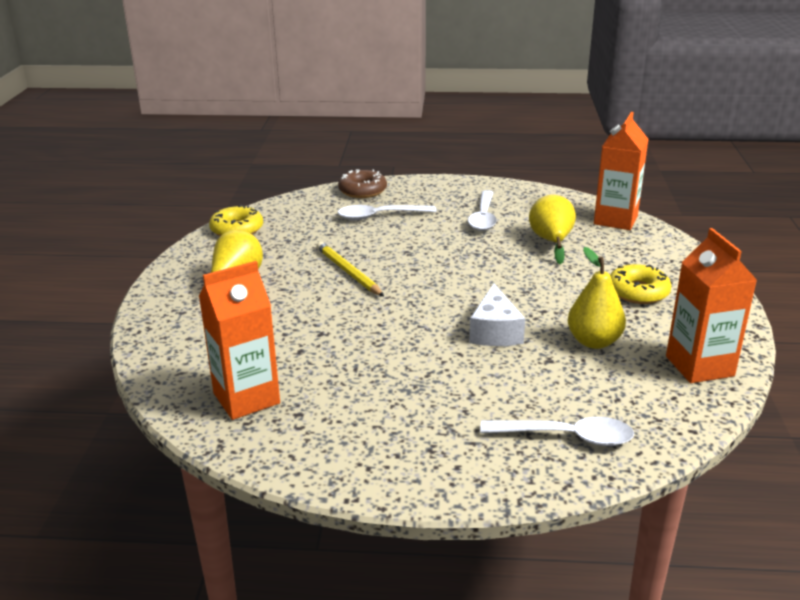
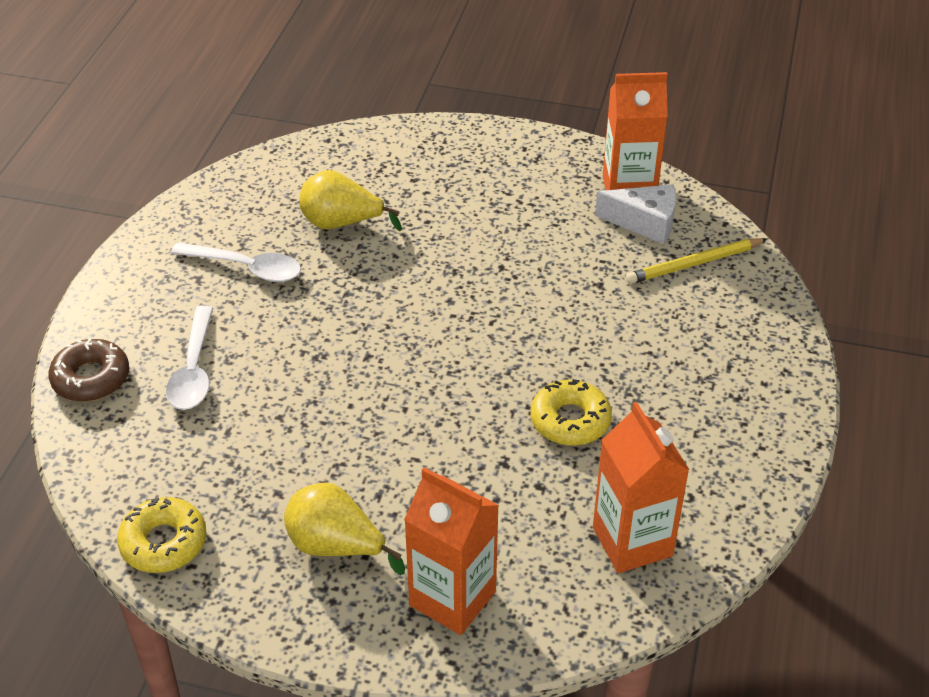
camera: 80 degrees left, 15 degrees up
yellow pencil [316,242,384,296] -> yellow pencil moved to [626,238,767,284]
white cheese [469,284,525,346] -> white cheese moved to [595,184,676,244]
white spoon [480,417,634,446] -> none
yellow pear [568,247,626,349] -> none
orange carton [594,112,649,230] -> orange carton moved to [404,467,499,635]
yellow donut [610,264,672,304] -> yellow donut moved to [531,379,612,446]

